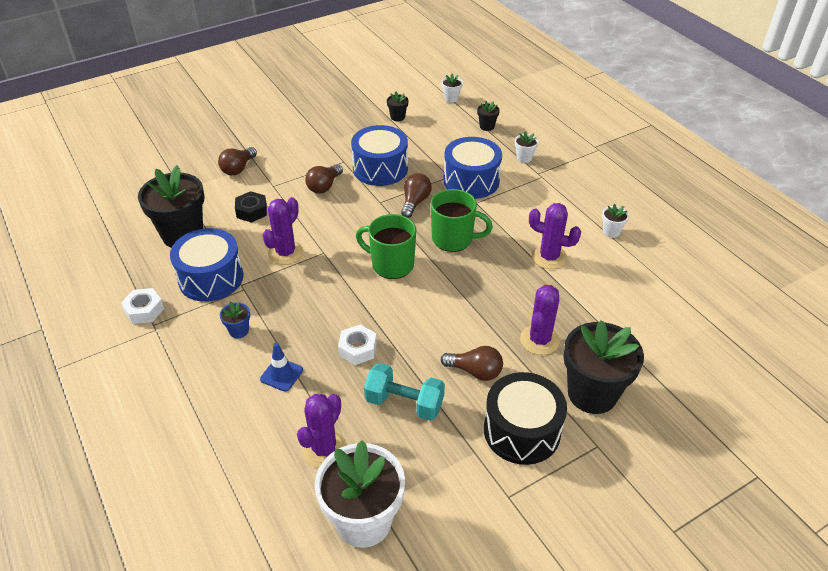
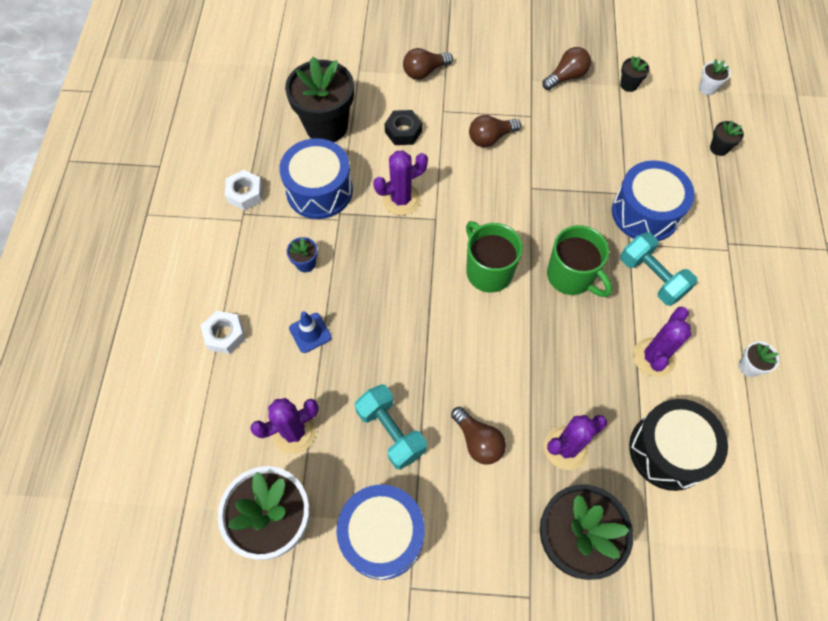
camera: 35 degrees right, 20 degrees up
white nut [338,325,377,365] -> white nut moved to [201,311,246,354]
blue drum [351,125,408,186] -> blue drum moved to [336,485,425,580]
brown light bulb [401,173,432,218] -> brown light bulb moved to [542,47,591,90]
black drum [484,372,567,465] -> black drum moved to [629,399,728,491]
white flower pot [515,131,538,163] -> none
purple cactus [529,203,581,269] -> purple cactus turned 60 degrees clockwise [633,307,691,377]
none -> turquoise dumbbell [620,232,697,306]

